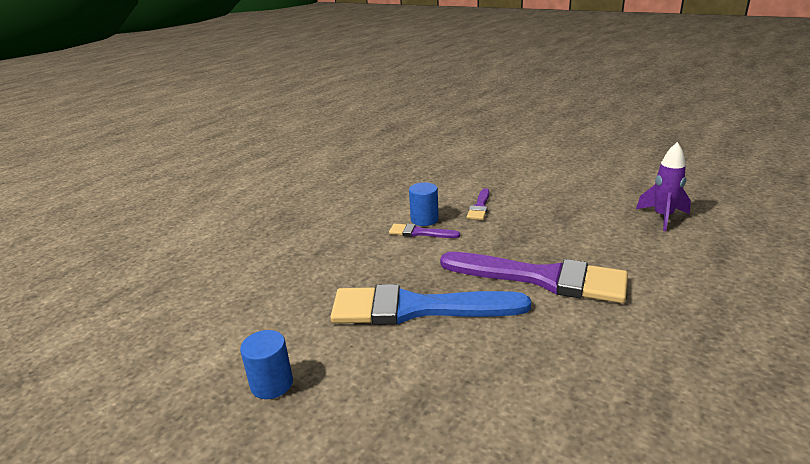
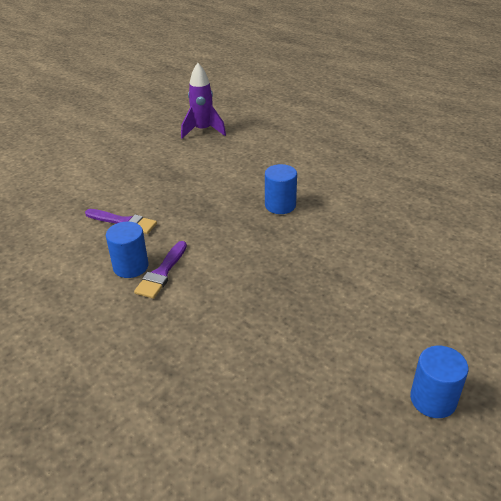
camera: 85 degrees left, 10 degrees up
blue brush [330,284,531,325] -> none
purple brush [440,252,628,303] -> blue cylinder [265,164,297,214]

